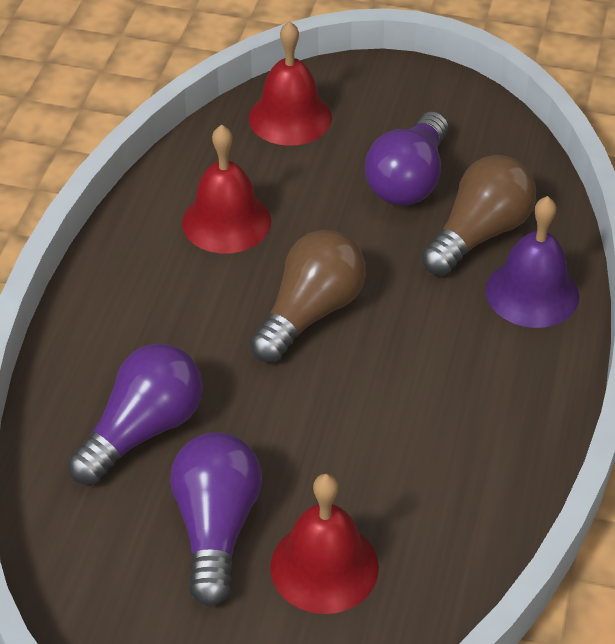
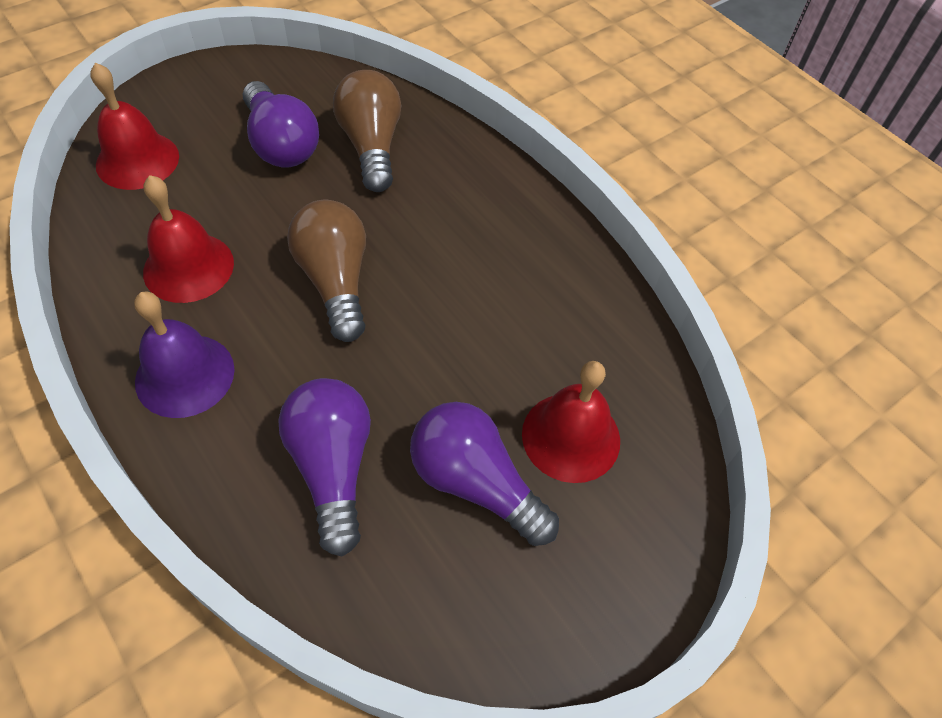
camera: 55 degrees left, 10 degrees up
purple bell [486,196,579,328] -> purple bell moved to [134,291,235,418]

